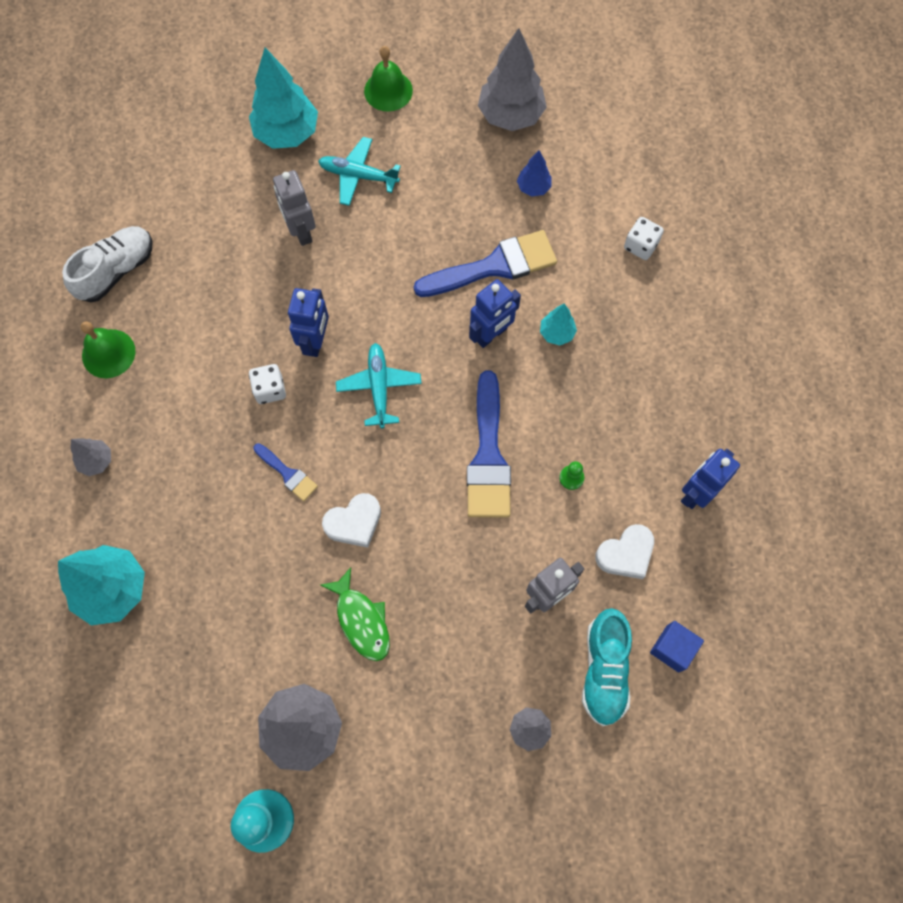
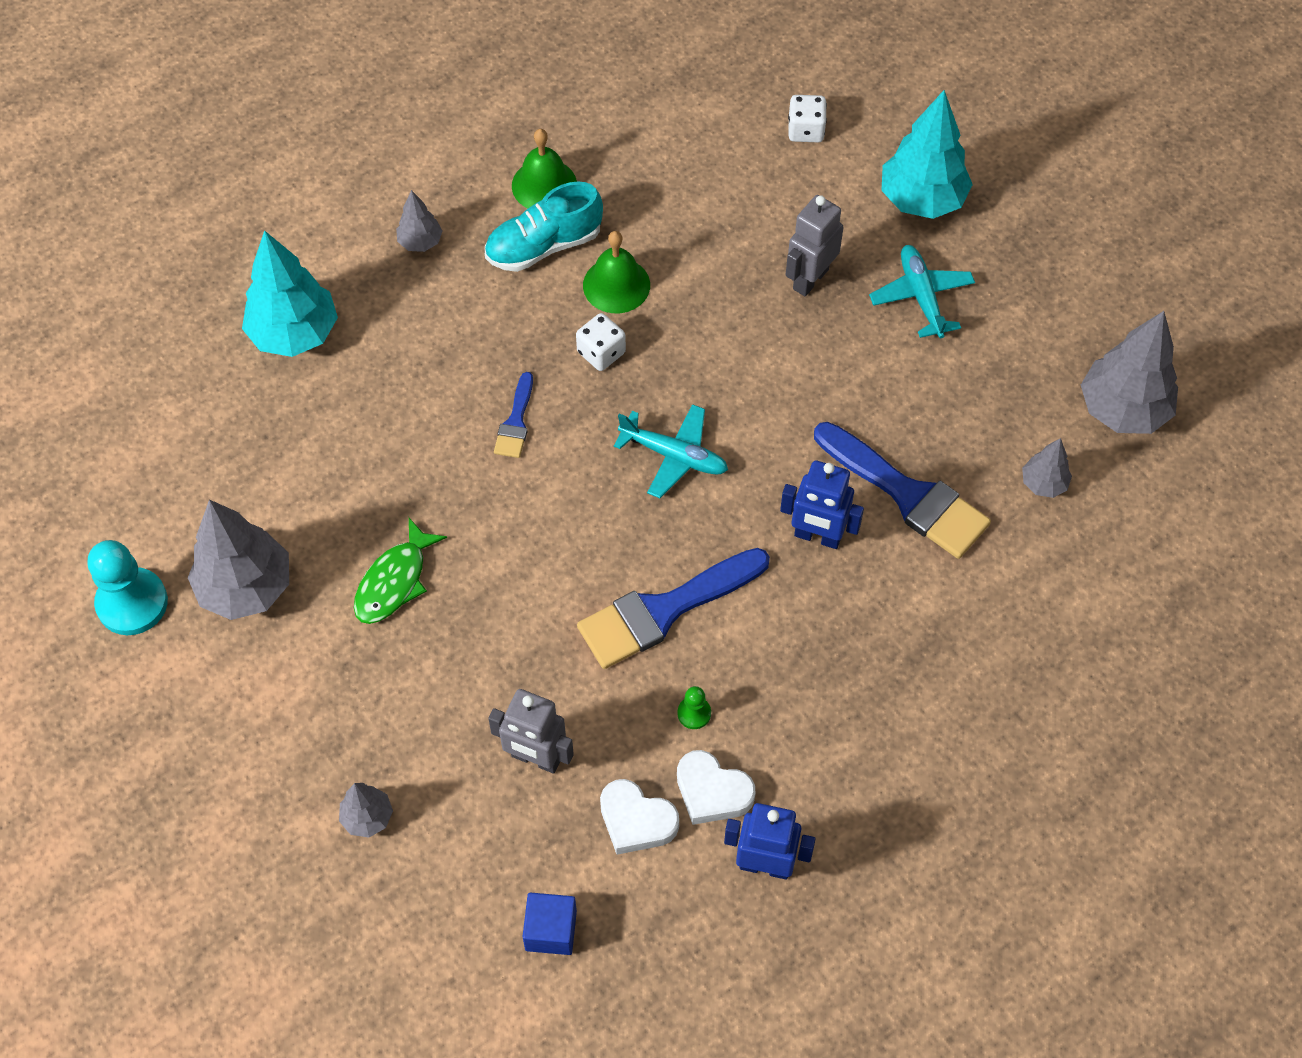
camera: 60 degrees right, 10 degrees down
white shoe [62,226,153,302] -> none
blue robot [288,288,329,357] -> none
white heart [322,493,381,548] -> white heart moved to [677,750,756,825]
turquoise plane [336,343,422,428] -> turquoise plane turned 60 degrees clockwise [614,404,728,498]
green bell [364,46,413,112] -> green bell moved to [583,231,650,313]
blue tree [517,150,552,197] -> grey tree [1022,438,1072,498]
turquoise tree [540,304,577,346] -> none
turquoise shoe [582,608,632,726] -> turquoise shoe moved to [485,182,603,272]
white dice [624,217,664,260] -> white dice moved to [788,95,827,143]

